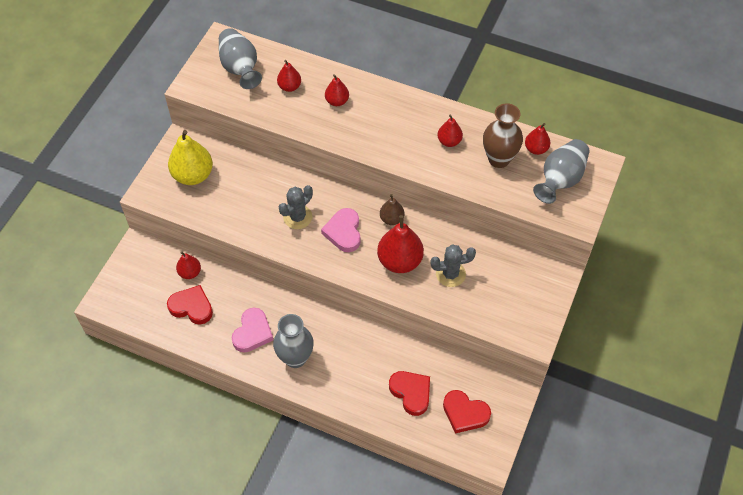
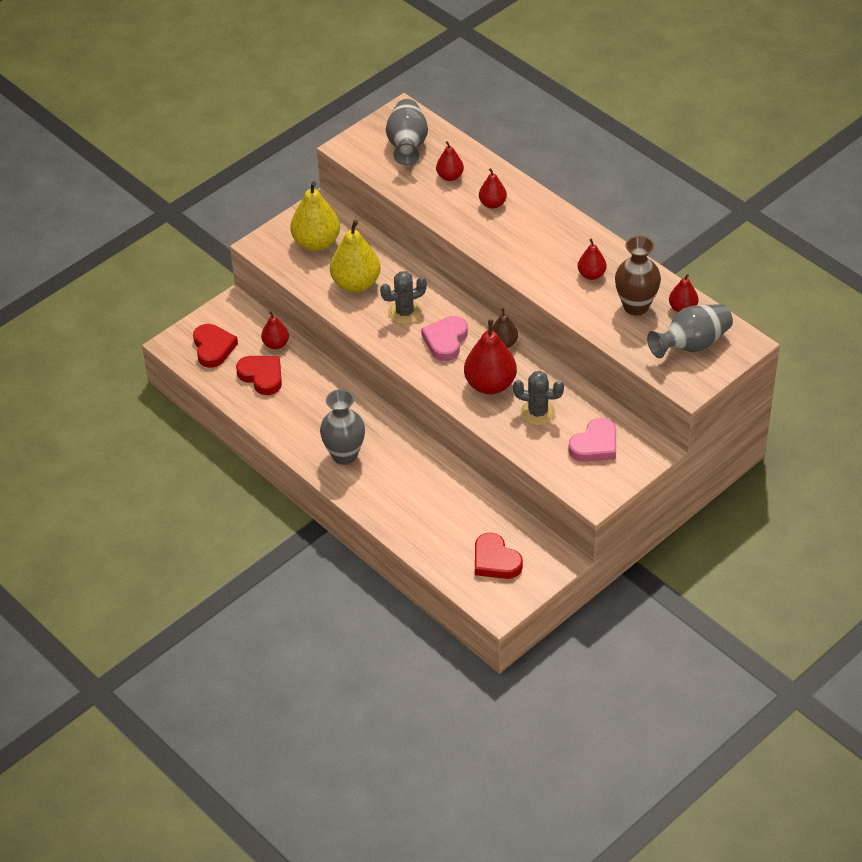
camera: 25 degrees right, 10 degrees down
pink heart [232,308,273,353] -> pink heart moved to [568,418,616,462]
red heart [389,371,430,416] -> red heart moved to [193,324,238,368]
none -> yellow pear [330,220,380,292]

